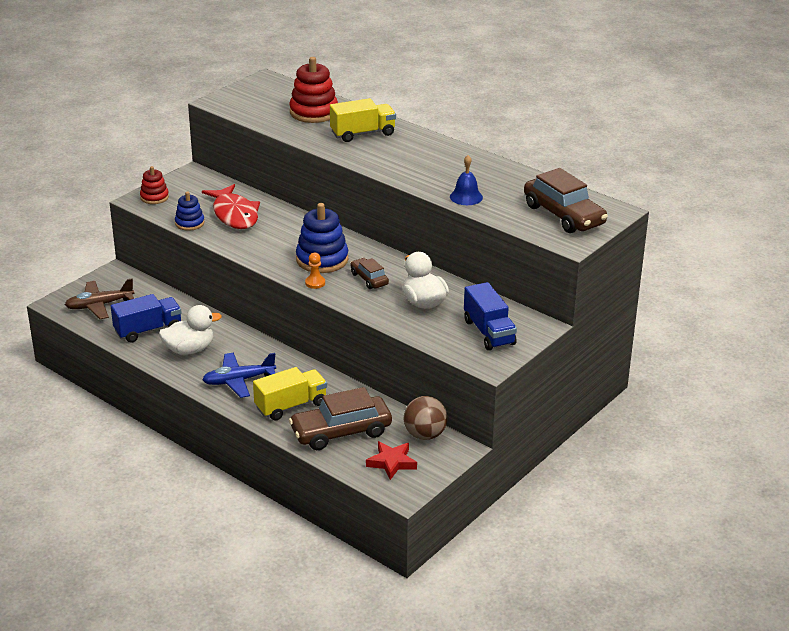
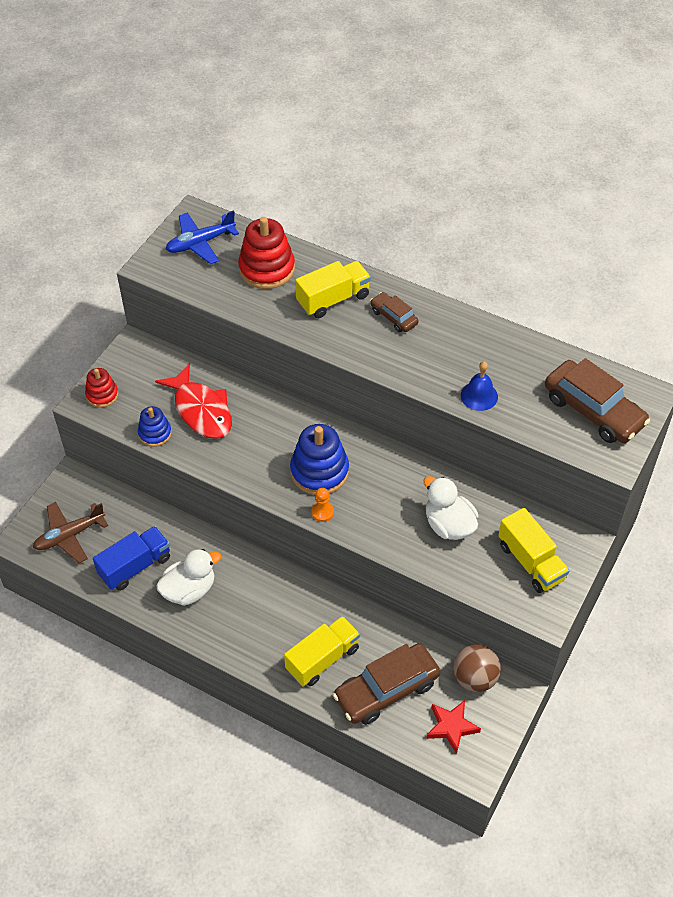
camera: 10 degrees left, 20 degrees up
blue plane [202,353,276,398] -> blue plane moved to [166,210,239,264]
brown car [350,258,389,289] -> brown car moved to [370,292,419,333]
blue truck [464,282,517,350] -> yellow truck [498,508,570,593]

